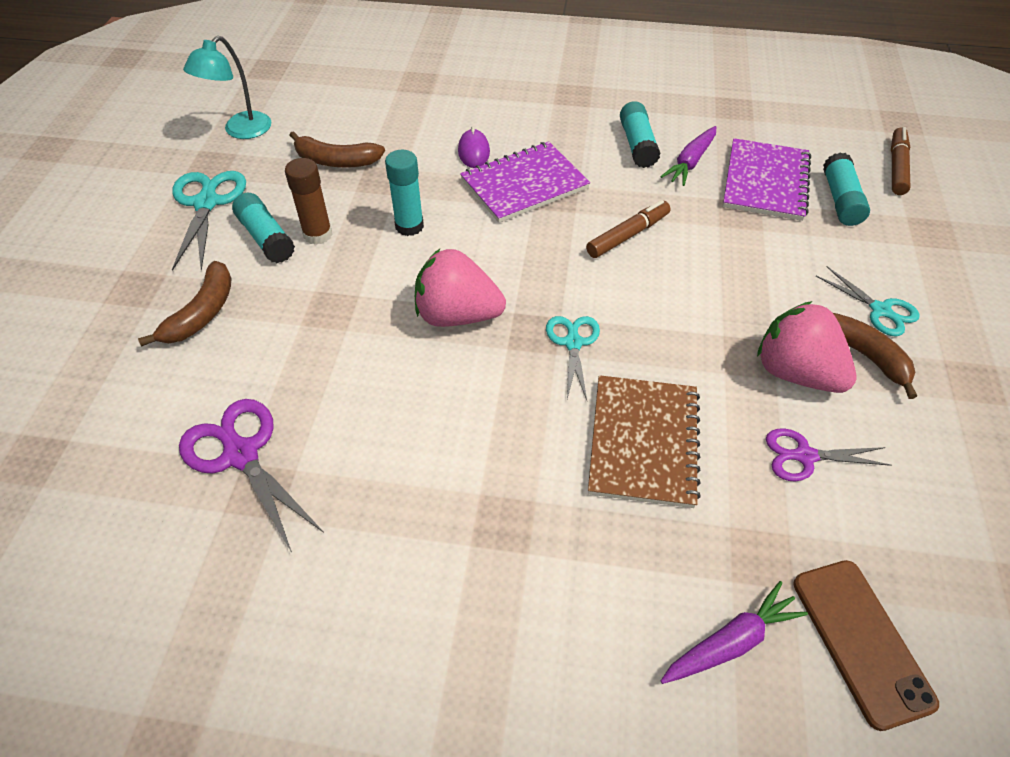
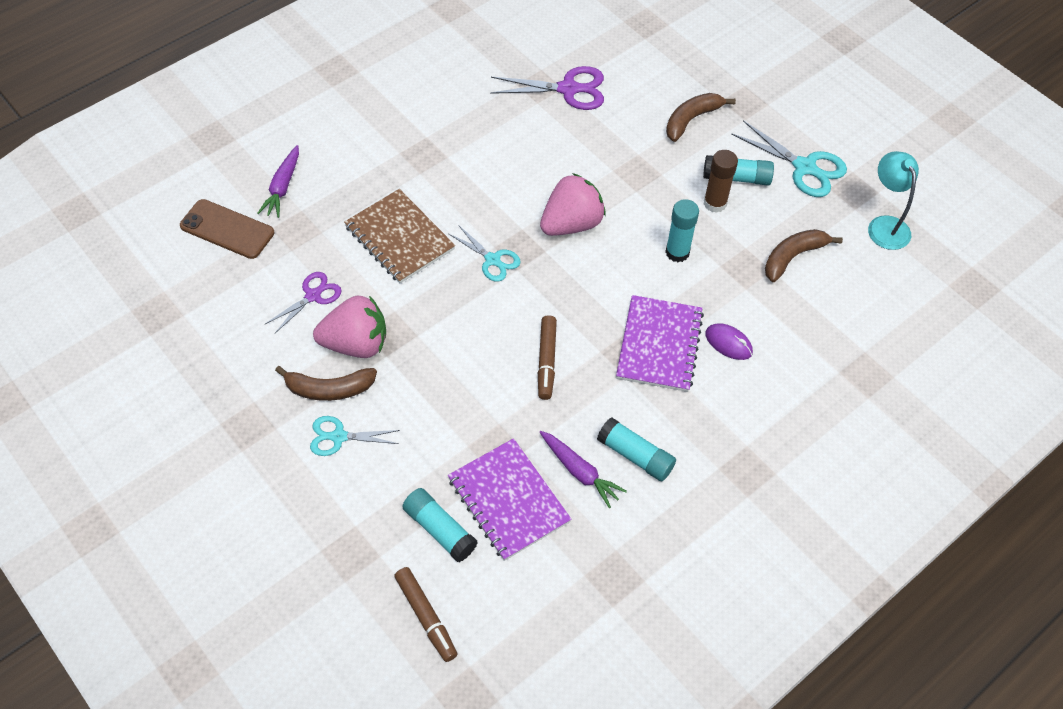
camera: 130 degrees right, 5 degrees up
brown banana [138,261,232,346] -> brown banana turned 75 degrees clockwise [666,93,736,142]
purple carrot [660,126,716,186] -> purple carrot turned 150 degrees clockwise [540,431,627,508]

